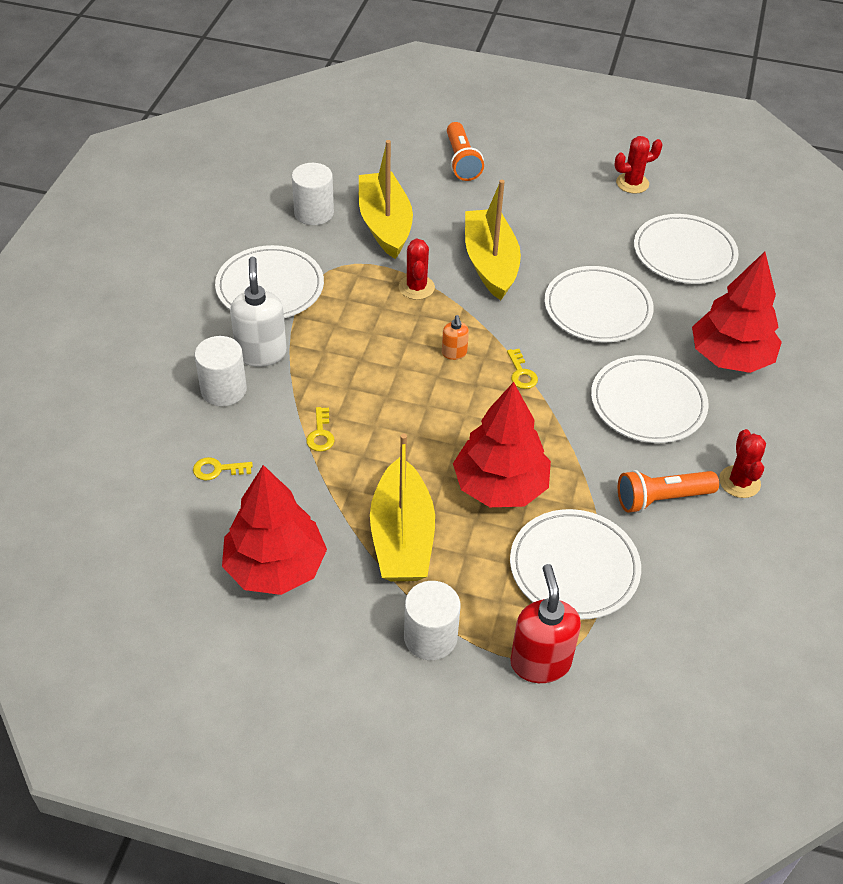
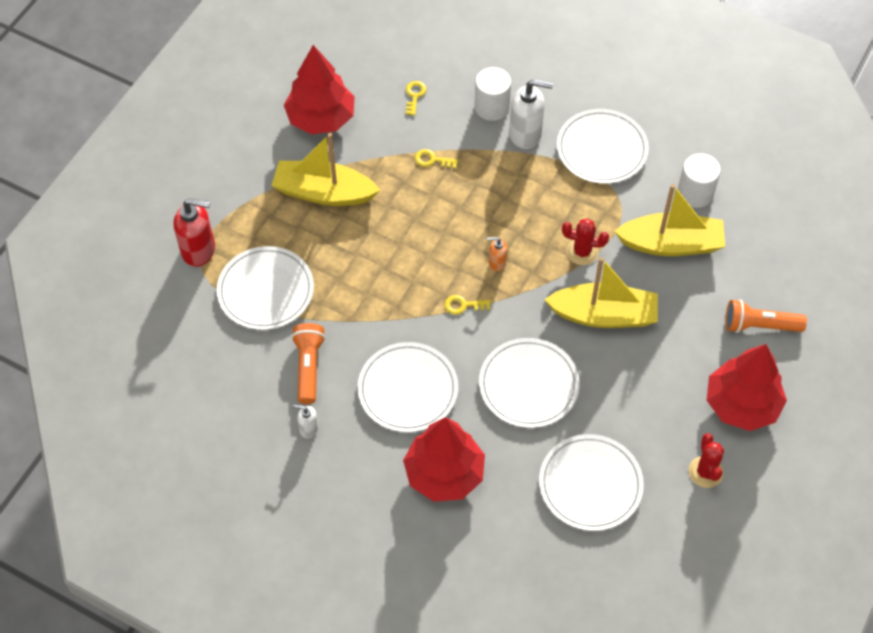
camera: 105 degrees right, 10 degrees up
white cylinder [404,581,460,660] -> none
red tree [453,382,551,507] -> red tree moved to [707,344,787,431]
red cactus [719,429,766,498] -> white soap dispenser [293,404,318,439]

